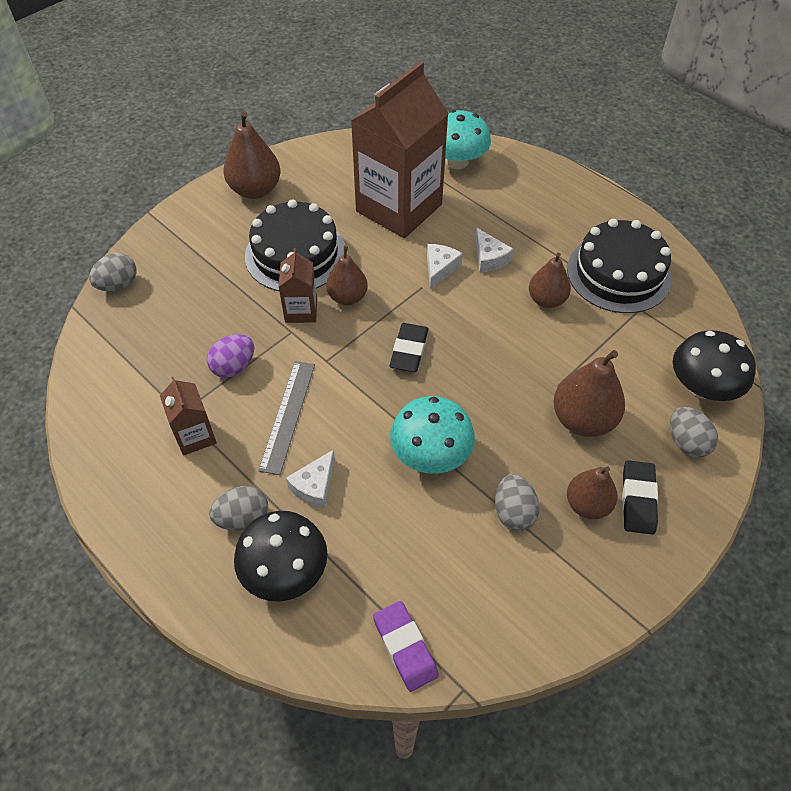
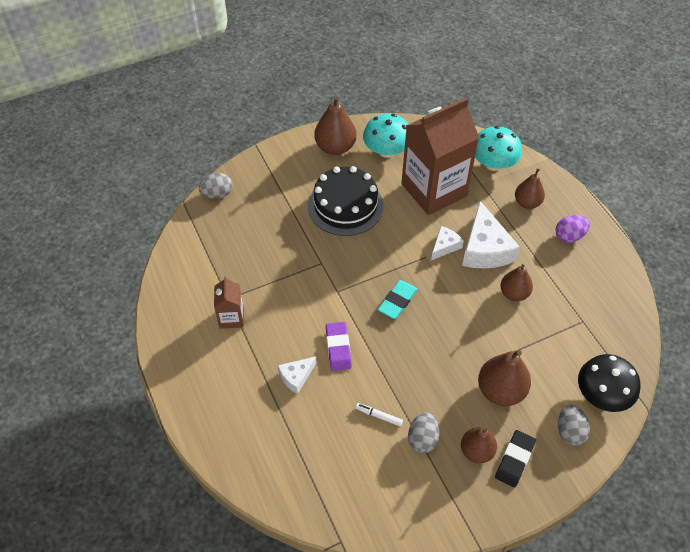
camera: 20 degrees right, 0 degrees up
purple egg [207,334,254,378] -> purple egg moved to [556,215,590,243]
grey egg [209,486,268,531] -> none
black mushroom [234,511,328,601] -> none
grey ruler [258,361,315,475] -> none
brown carton [279,248,317,323] -> none
brown pear [326,245,368,305] -> brown pear moved to [515,168,545,209]
purple eraser [373,601,439,692] -> purple eraser moved to [326,322,352,371]
black eraser [389,323,429,372] -> turquoise eraser [378,280,418,319]
turquoise mushroom [390,396,475,474] -> turquoise mushroom moved to [363,113,408,158]
white cheese [475,228,514,273] -> white cheese [462,201,520,268], size x1.89
black cake [567,219,672,313] -> none
none -> white marker [355,403,403,427]

